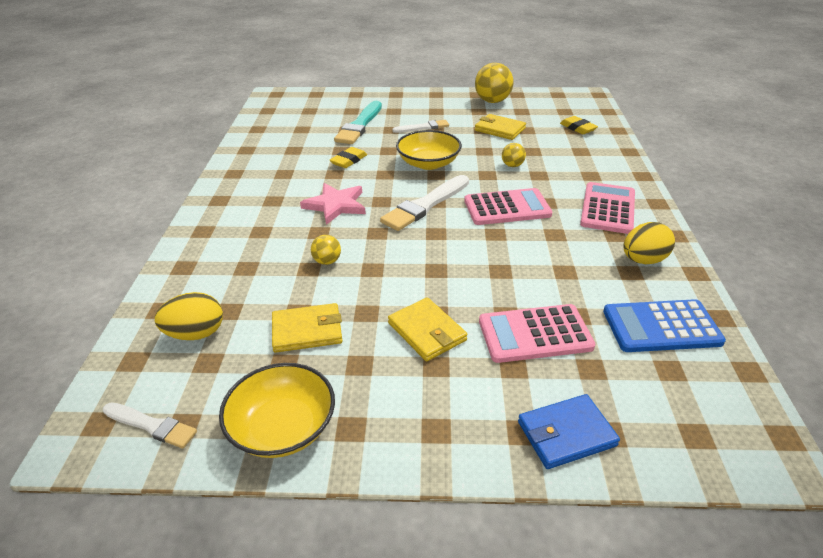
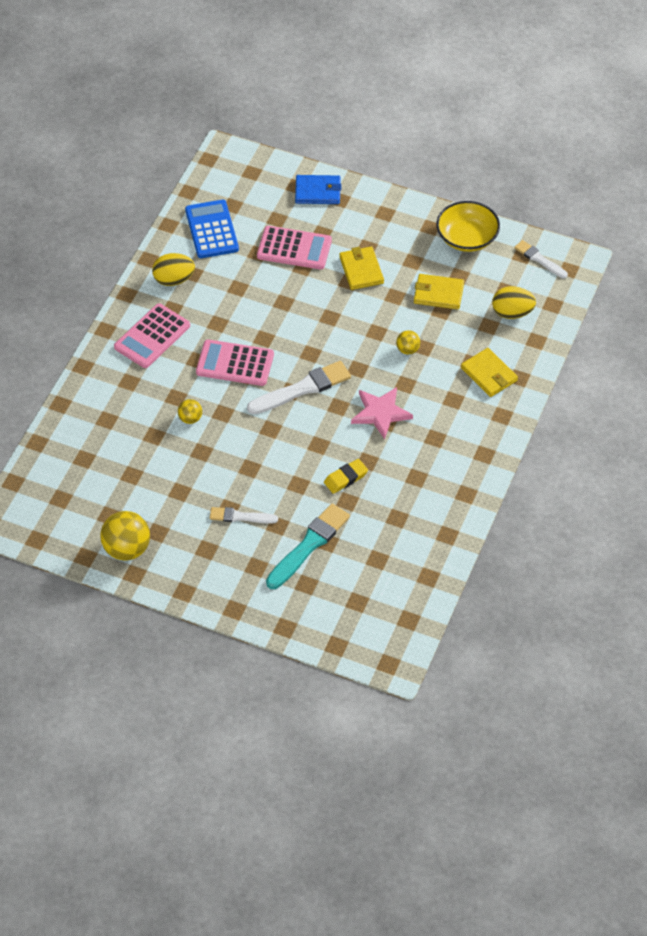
camera: 160 degrees left, 15 degrees up
yellow bowl [396,130,462,170] -> none
yellow wallet [475,114,526,140] -> yellow wallet moved to [461,348,518,397]
yellow eraser [560,116,598,134] -> none
blue calculator [603,299,726,352] -> blue calculator turned 120 degrees counterclockwise [185,200,239,258]

